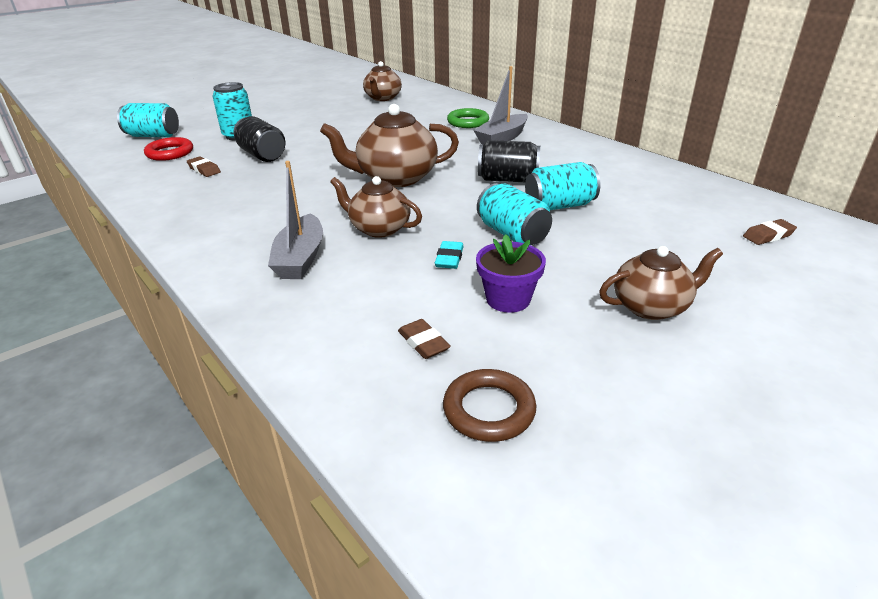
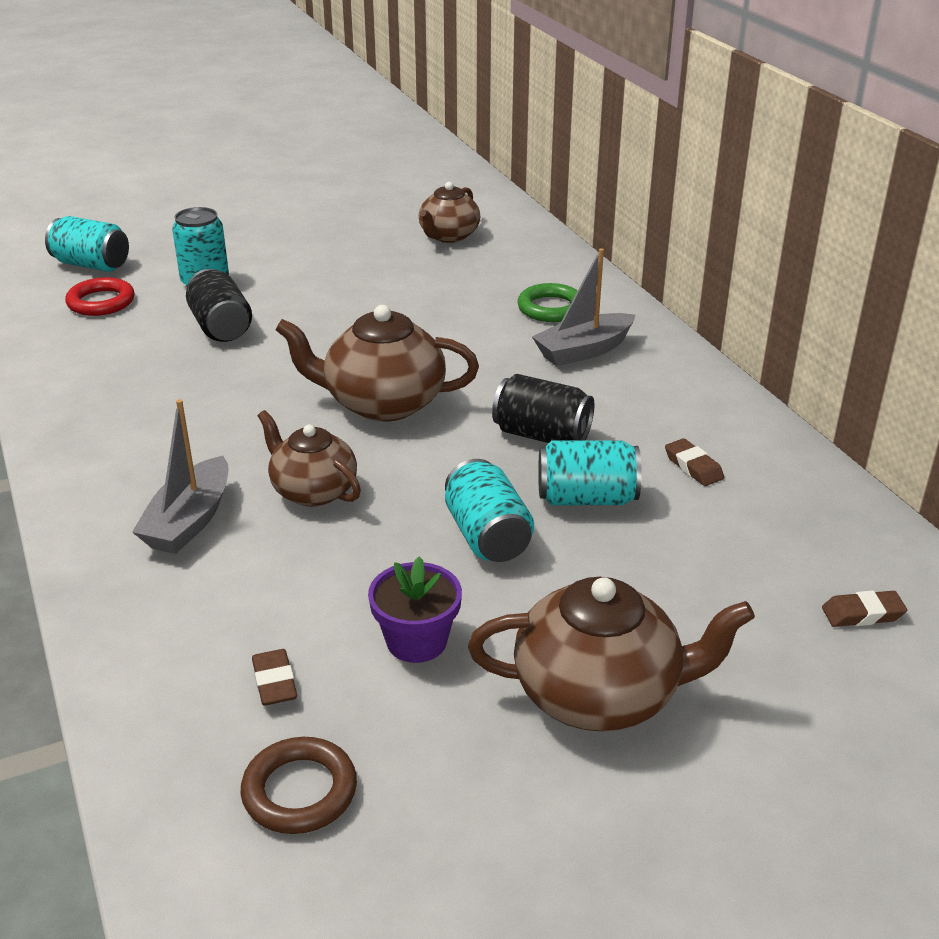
camera: 15 degrees right, 0 degrees up
brown eraser [187,156,221,177] -> brown eraser moved to [665,438,724,486]
turquoise eraser [435,241,464,269] -> none
brown teapot [599,246,723,320] -> brown teapot [468,577,755,732], size x1.53

